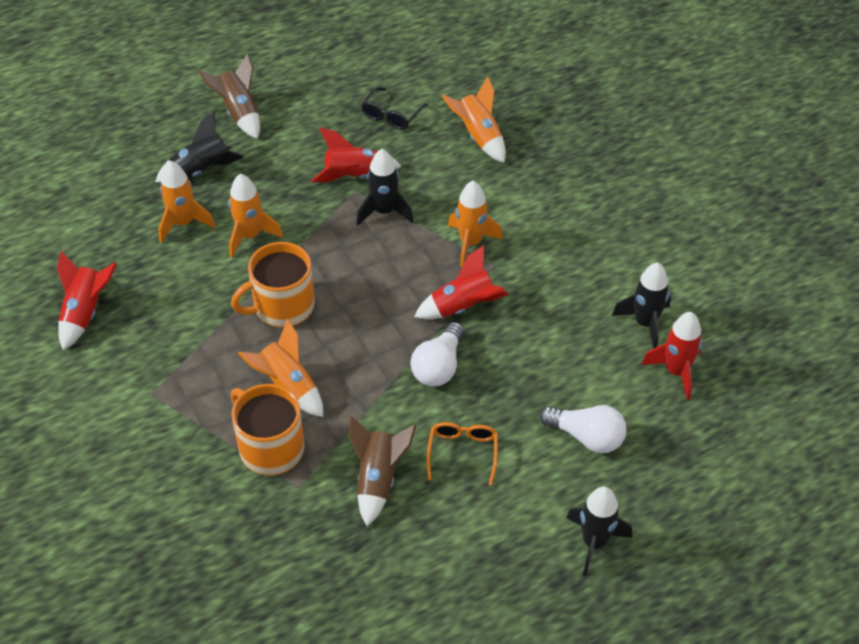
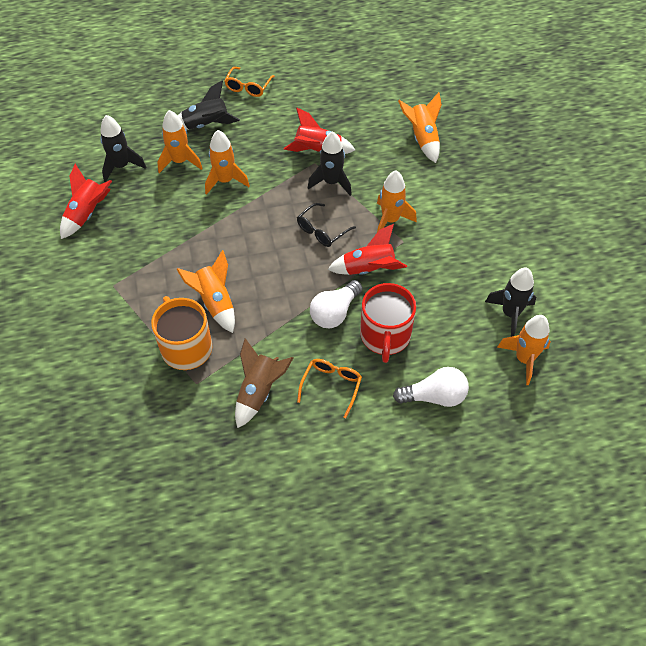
camera: 15 degrees right, 5 degrees up
brown rocket [198,53,260,139] -> orange glasses [225,67,275,97]
orange mug [231,242,315,327] -> none
black glasses [361,87,428,130] -> black glasses moved to [297,203,356,247]
white light bulb [540,405,627,453] -> white light bulb turned 45 degrees counterclockwise [393,367,469,407]
black rocket [567,486,632,576] -> black rocket moved to [100,115,146,182]
red rocket [641,312,702,400] -> orange rocket [497,315,551,385]
none -> red mug [360,283,416,363]

